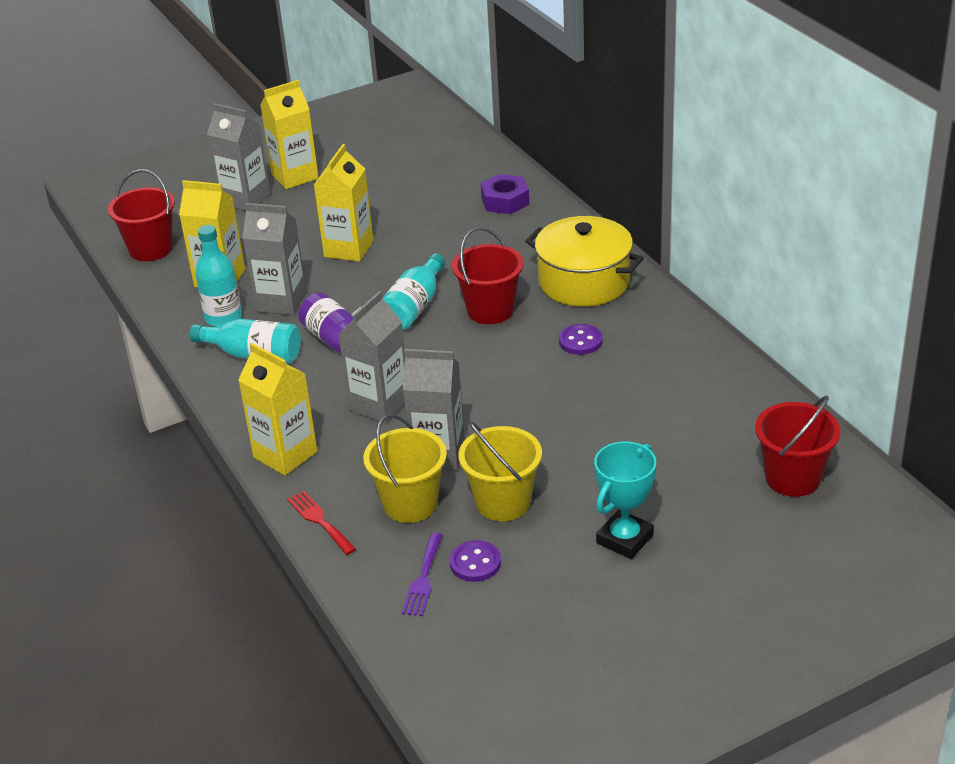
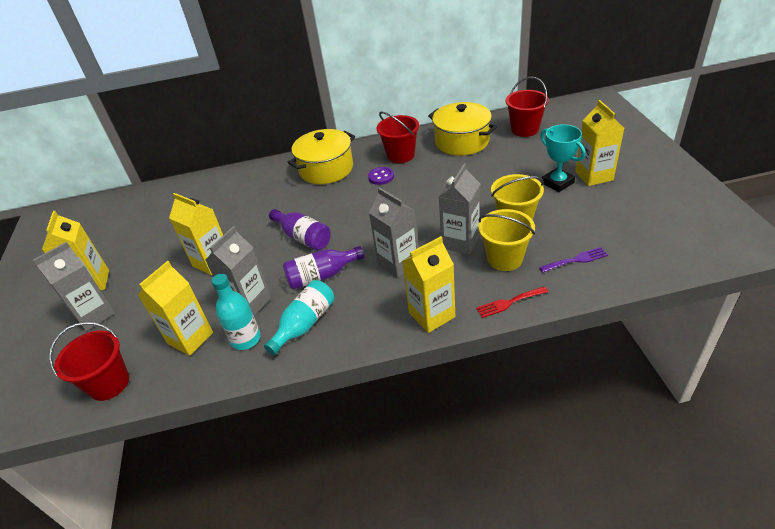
camera: 70 degrees left, 5 degrees up
turquoise bottle [383,253,445,330] -> purple bottle [269,209,331,250]
purple fork [402,533,443,616] -> purple fork turned 45 degrees counterclockwise [539,247,608,273]
purple button [450,540,501,582] -> none
red bucket [452,227,523,324] -> red bucket moved to [377,112,419,163]
purple nut [481,174,530,214] -> none
none -> yellow pot [428,102,497,156]
none -> yellow carton [575,100,624,186]

